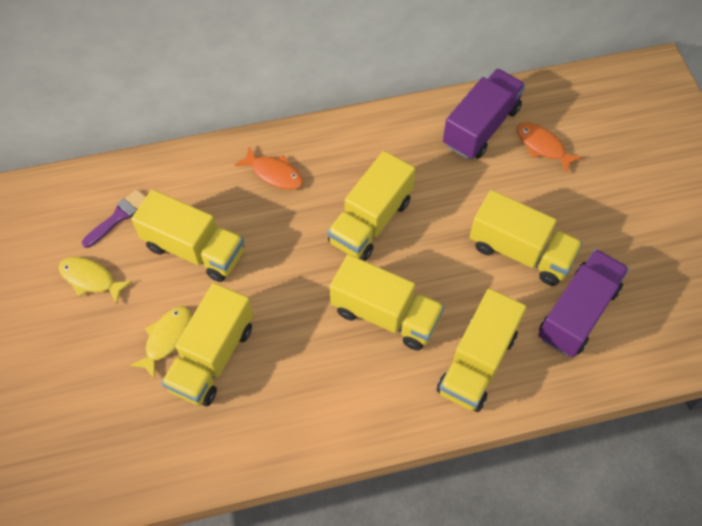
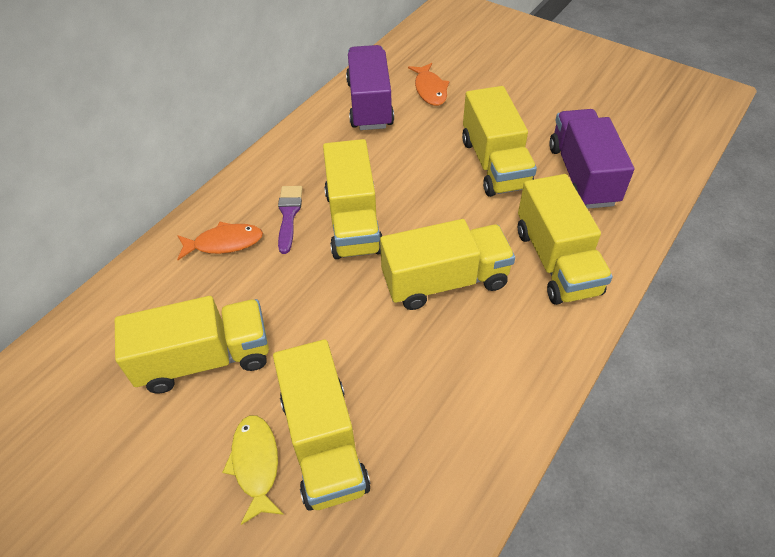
camera: 40 degrees left, 10 degrees down
yellow fish [58,257,133,304] -> none
purple brush [82,189,146,248] -> purple brush moved to [278,186,303,254]
yellow truck [470,190,583,286] -> yellow truck turned 90 degrees clockwise [462,86,537,197]
orange fish [517,123,582,173] -> orange fish turned 105 degrees counterclockwise [408,63,449,106]

